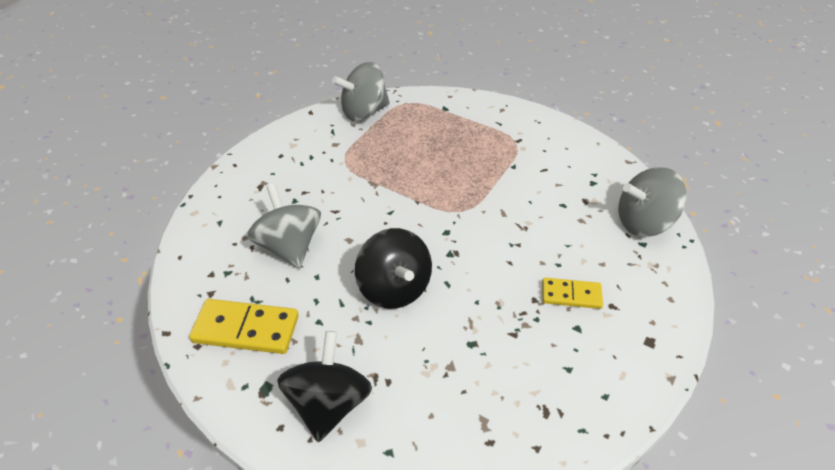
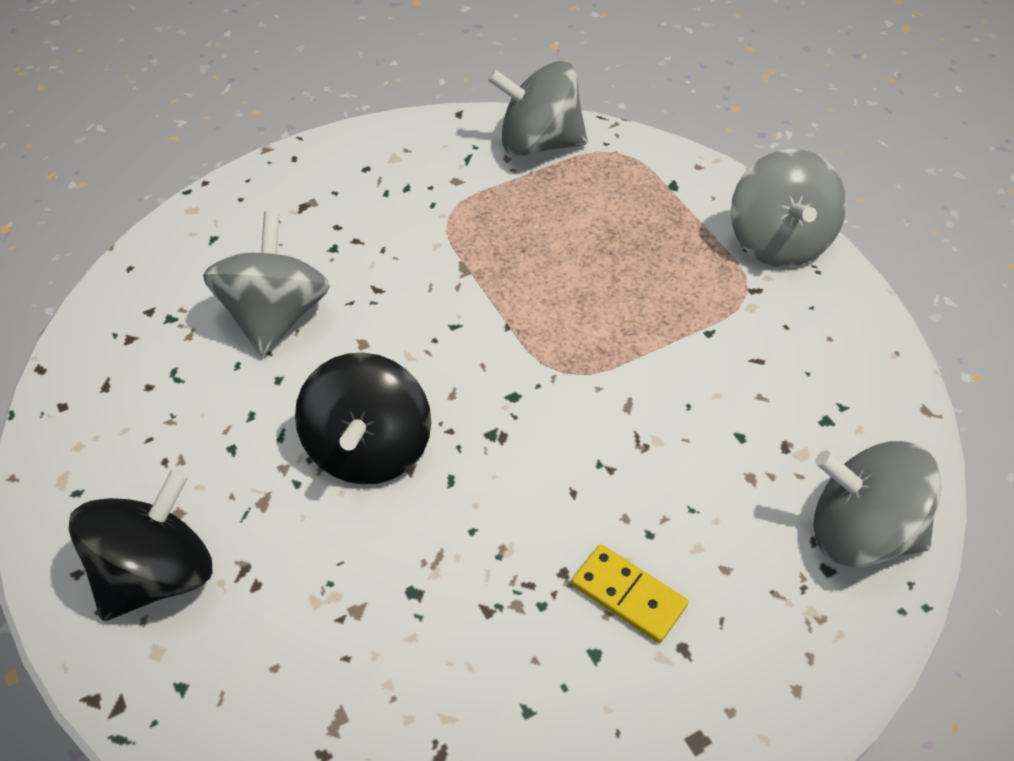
camera: 30 degrees right, 5 degrees up
yellow domino [189,299,299,354] -> none
none -> grey spinning top [731,149,846,267]

